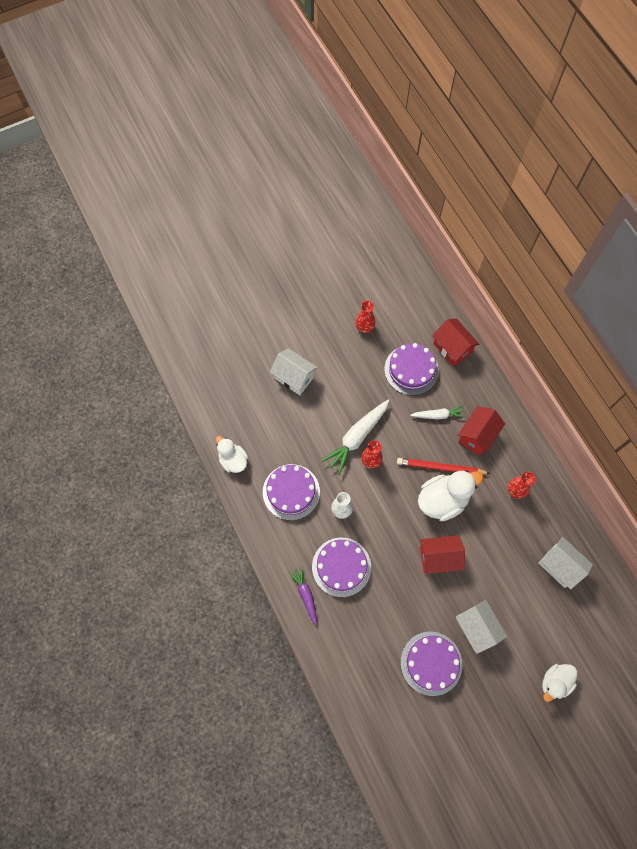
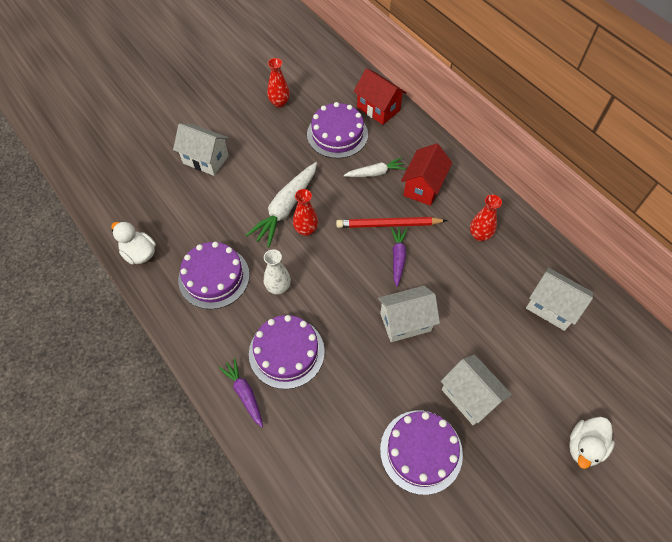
camera: 10 degrees left, 10 degrees down
white duck [418,470,483,521] -> purple carrot [391,227,407,287]
red house [420,535,465,574] -> white house [378,286,440,342]

